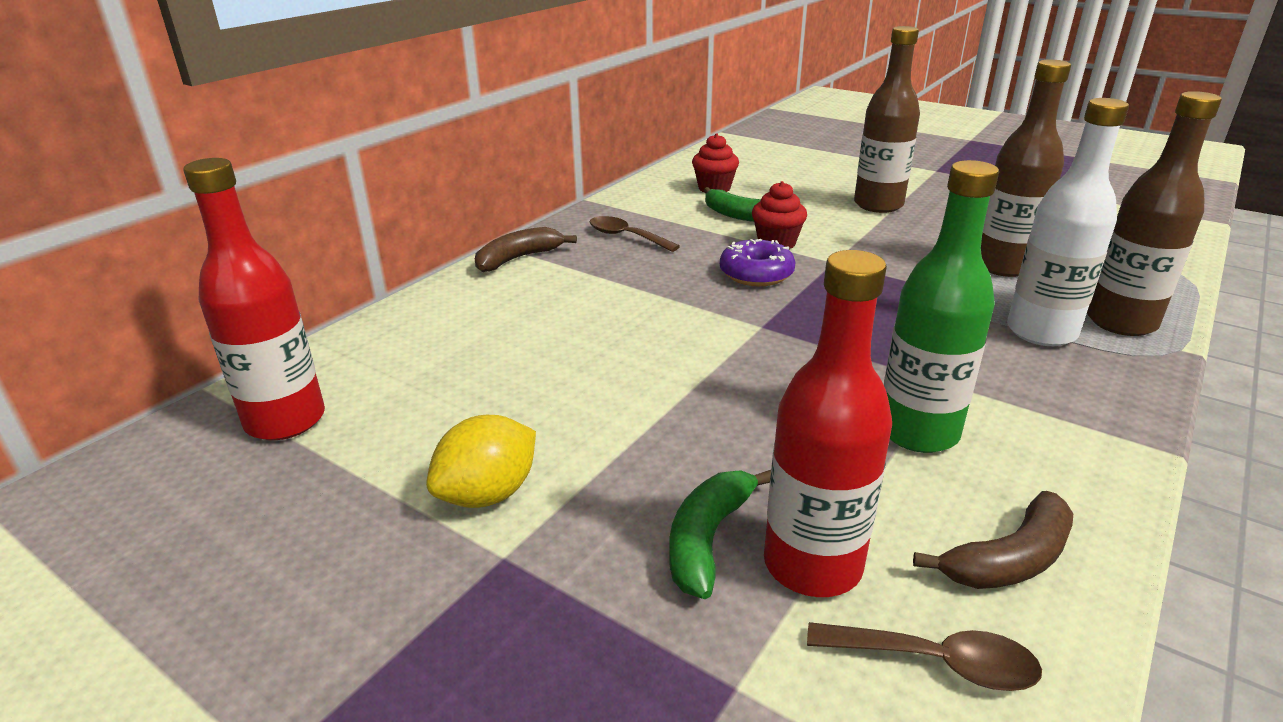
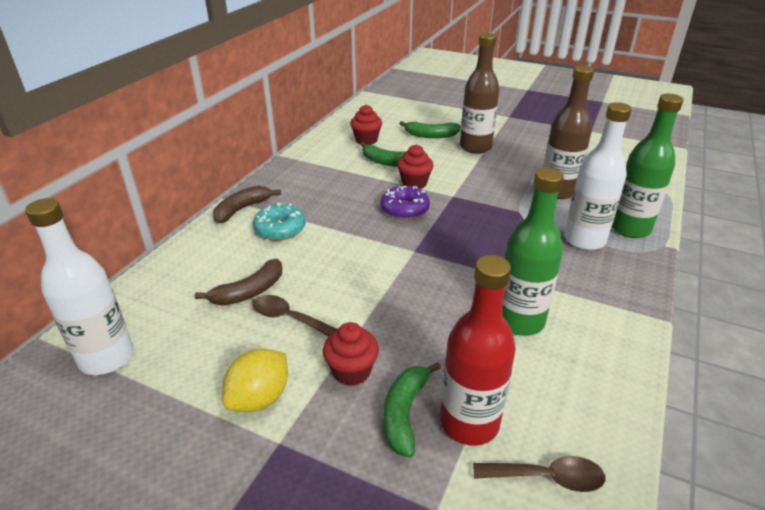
camera: 10 degrees left, 5 degrees up
red bottle [183,158,325,440] -> white bottle [25,198,134,375]
brown spoon [589,216,680,252] -> brown spoon moved to [252,295,337,337]
brown banana [913,491,1074,589] -> brown banana moved to [195,258,282,306]
brown bottle [1087,91,1222,336] -> green bottle [612,94,683,238]
none -> turquoise donut [253,202,306,241]
none -> red cupcake [323,322,379,386]
none -> green banana [399,121,461,138]

